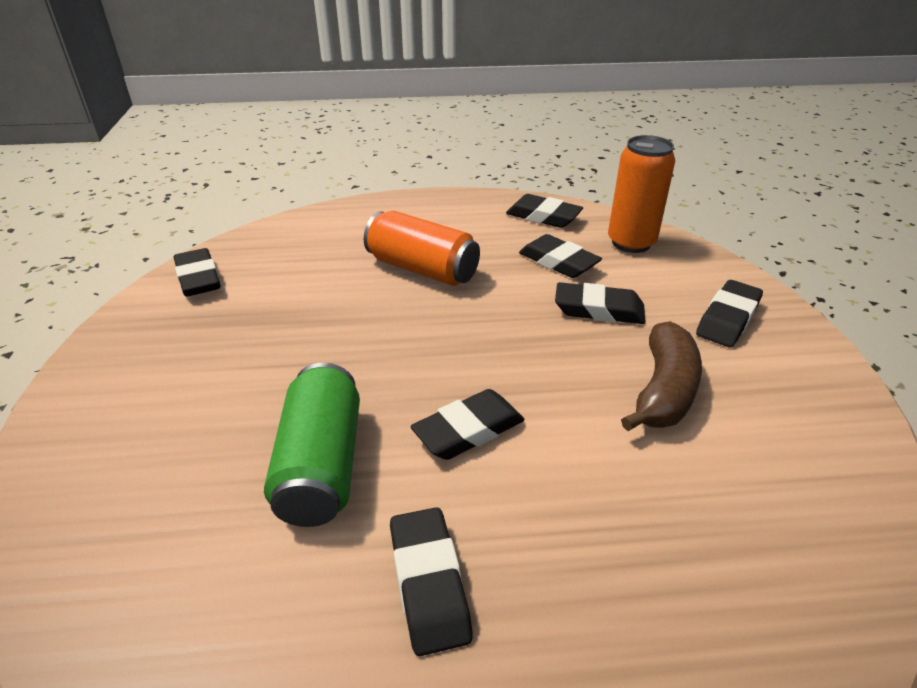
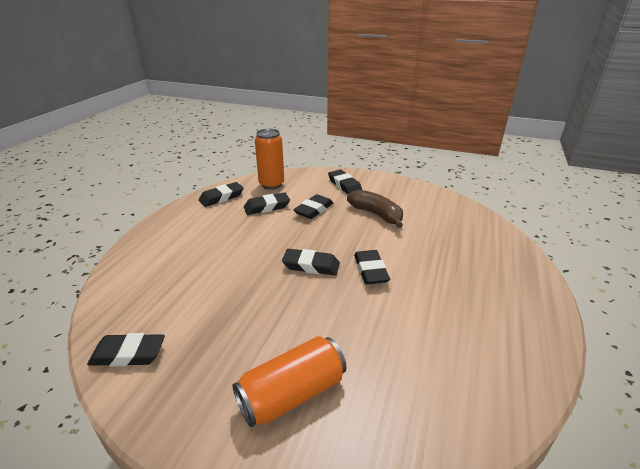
camera: 65 degrees left, 5 degrees down
green can [264,363,360,527] -> none
orange can [364,211,480,286] -> orange can moved to [233,336,347,428]
black eraser [390,507,473,656] -> black eraser moved to [282,249,340,275]

